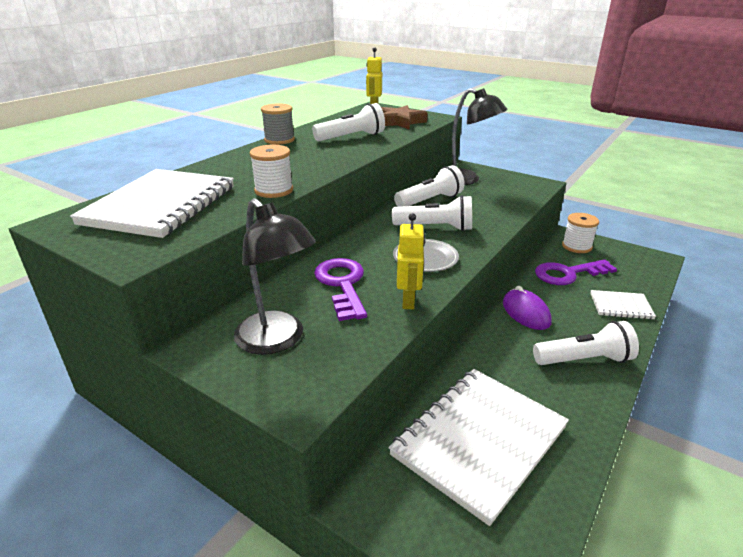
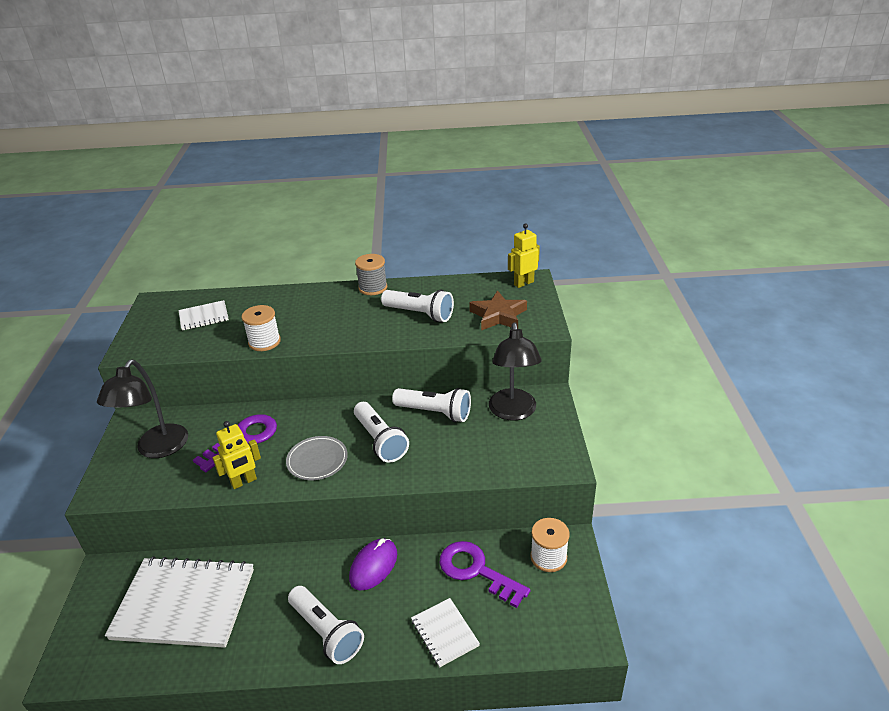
camera: 55 degrees right, 5 degrees up
white notebook [70,169,234,238] -> white notebook [178,300,229,331], size x0.48

